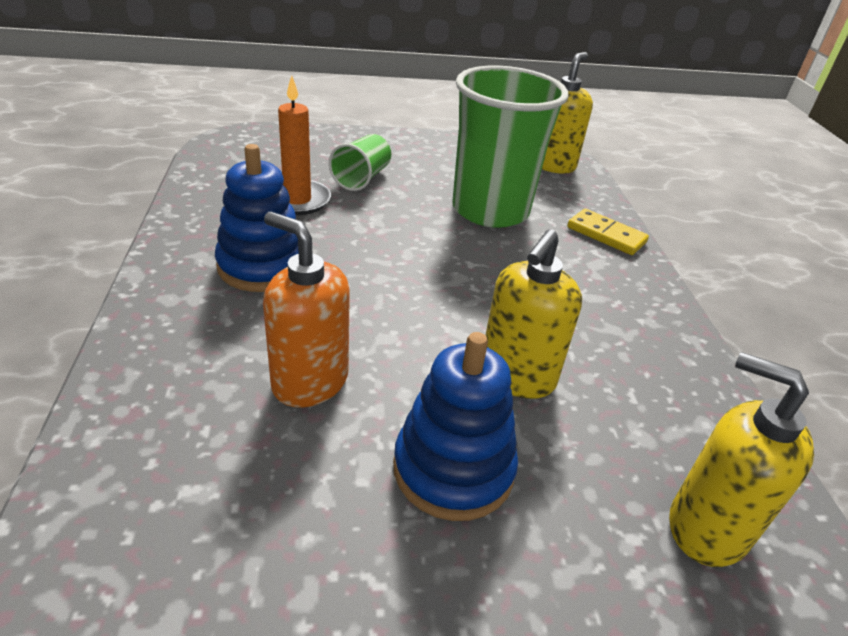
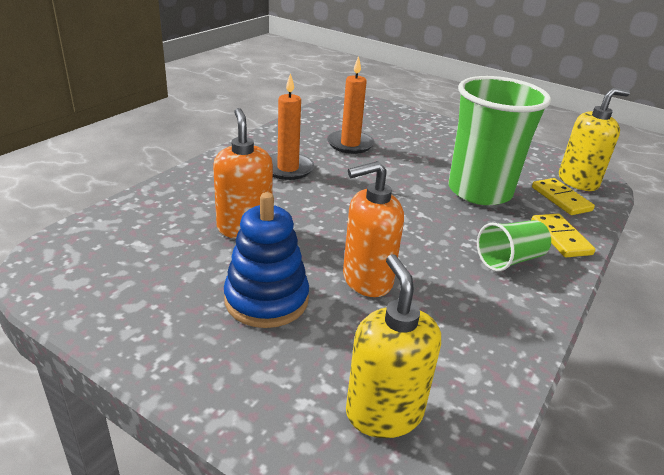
camera: 40 degrees right, 5 degrees down
blue stacking toy [215,144,299,292] -> orange candle [270,73,314,180]
green cup [329,134,391,191] -> green cup moved to [477,220,551,272]
yellow soap dispenser [486,229,582,399] -> orange soap dispenser [343,161,404,297]
none -> yellow domino [532,178,595,215]

